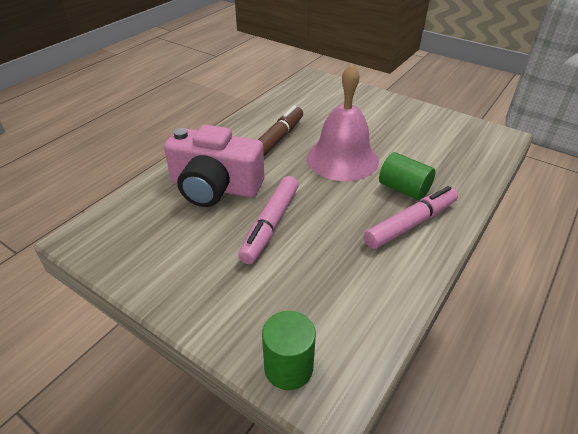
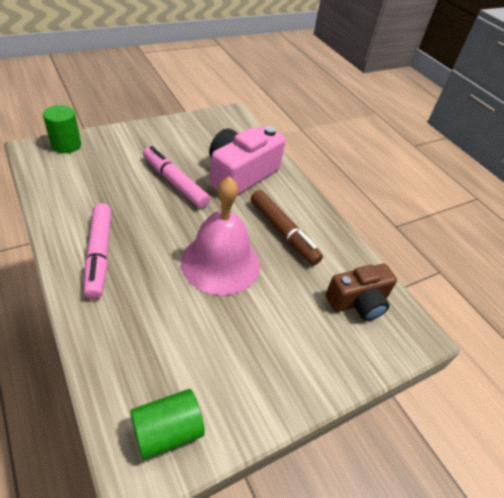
camera: 110 degrees right, 5 degrees up
green cylinder [379,152,435,200] -> green cylinder moved to [130,389,205,460]
none -> brown camera [326,264,397,321]

